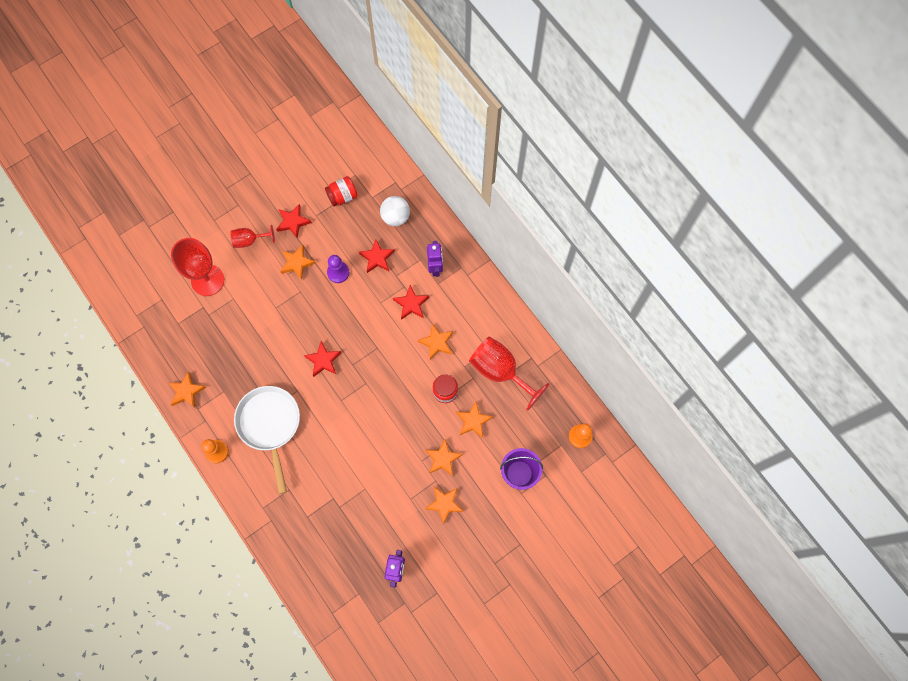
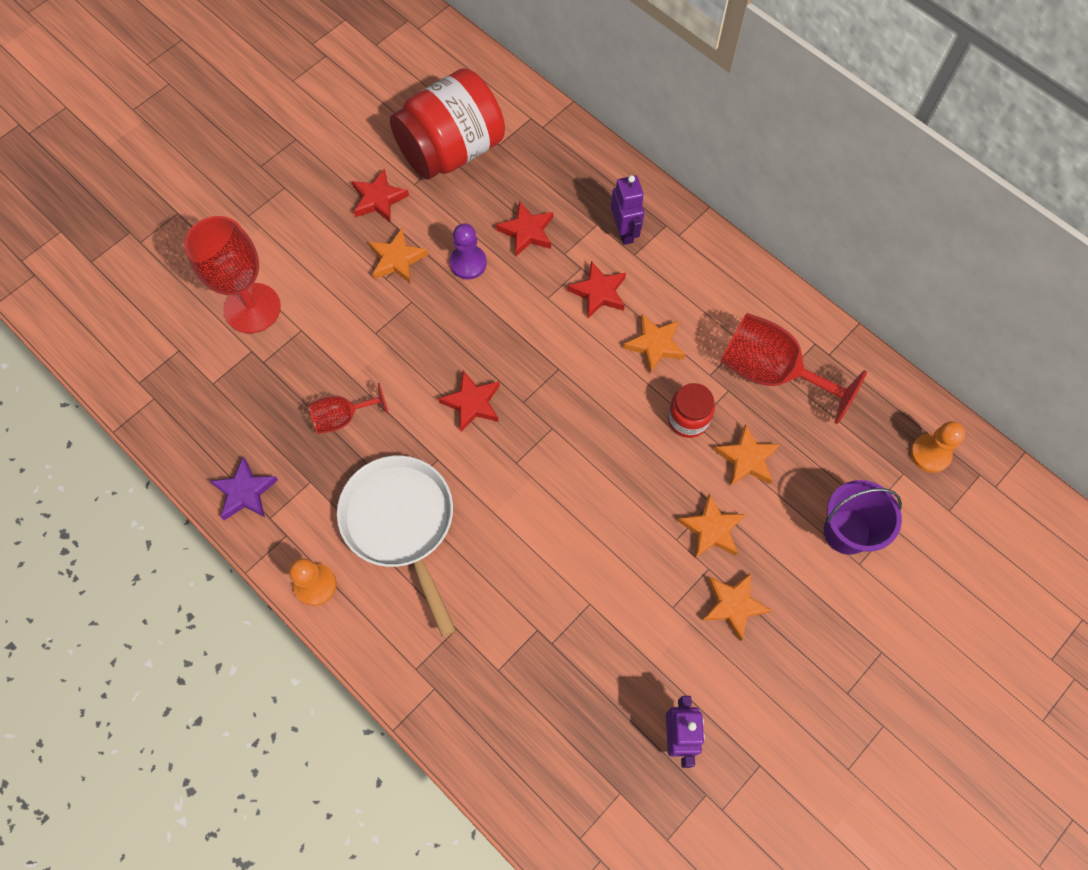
camera: 10 degrees left, 5 degrees down
orange star [168,371,206,408] -> purple star [210,457,278,520]
red goblet [231,225,275,248] -> red goblet moved to [308,383,389,434]
red jar [325,176,358,207] -> red jar [390,68,505,180], size x2.06
white ball [380,196,410,226] -> none

